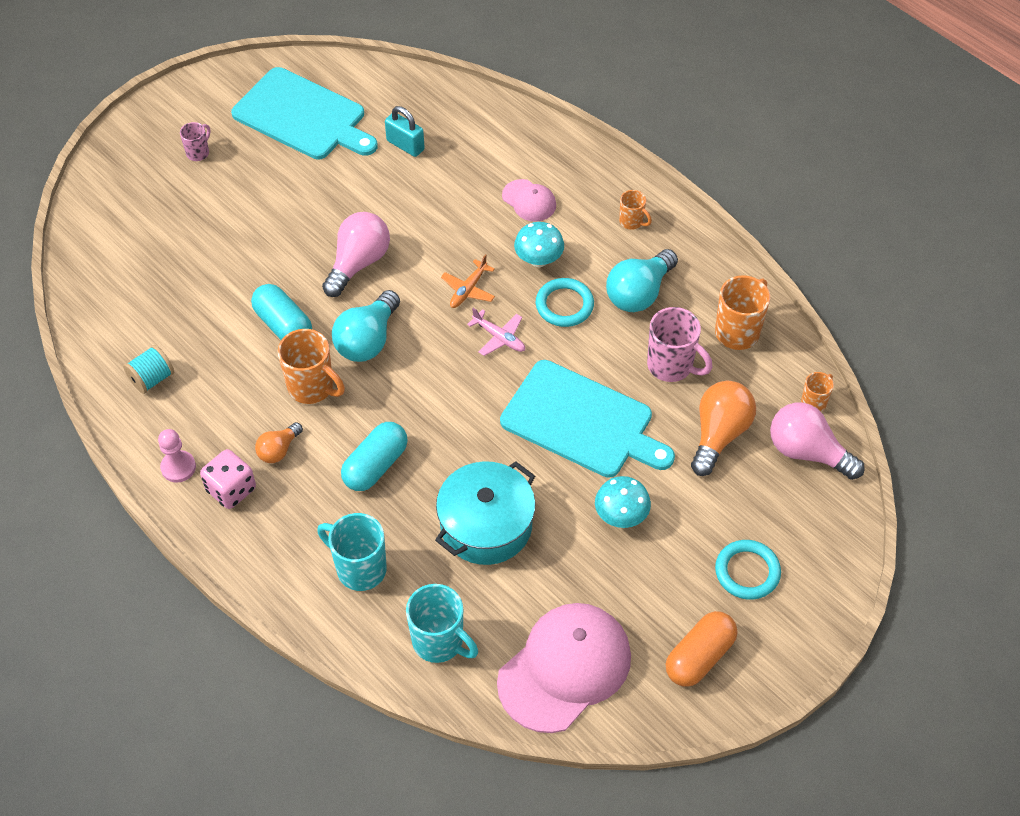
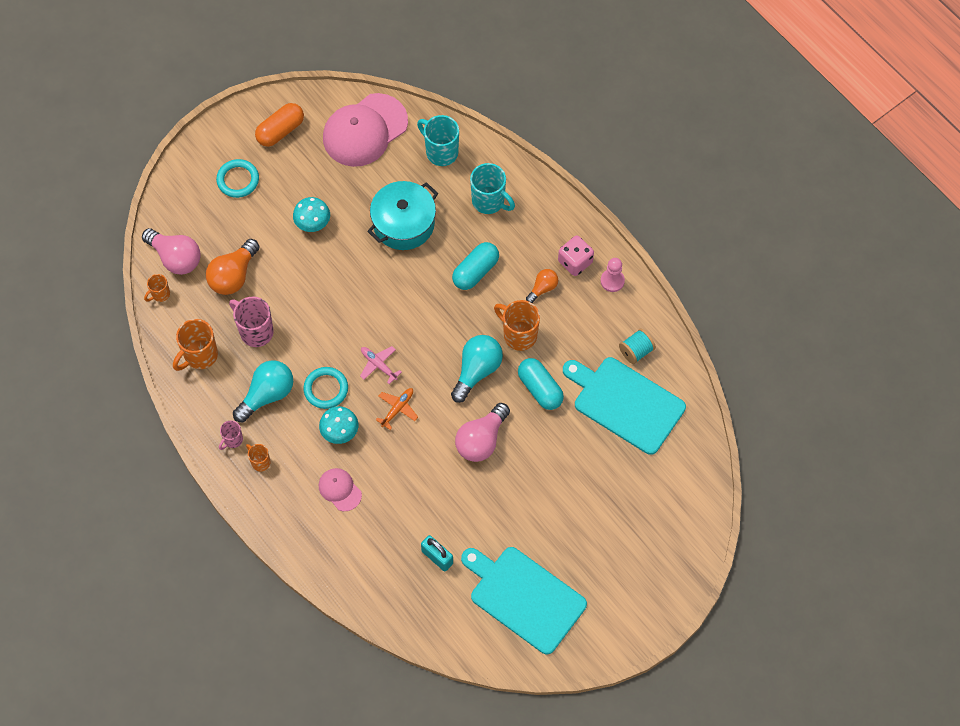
camera: 175 degrees left, 10 degrees up
pink mug [180,122,210,161] -> pink mug moved to [219,420,243,450]
turquoise cutting board [500,360,675,478] -> turquoise cutting board moved to [563,357,686,455]

